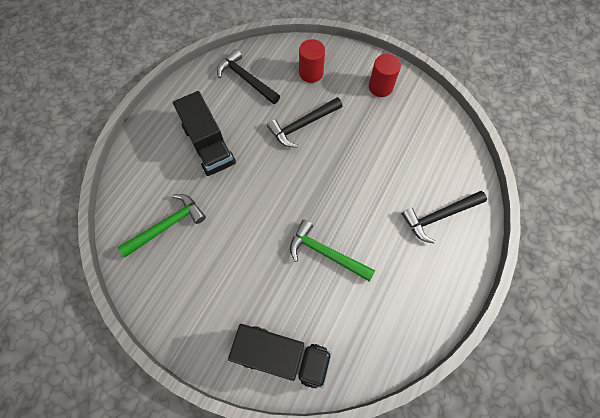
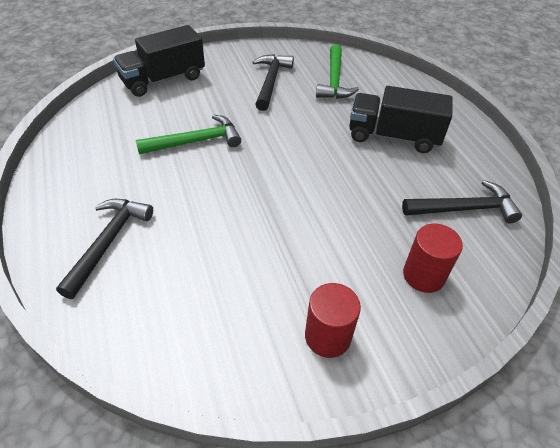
camera: 130 degrees right, 20 degrees down
black hammer [267,97,342,148] -> black hammer moved to [253,54,294,111]

